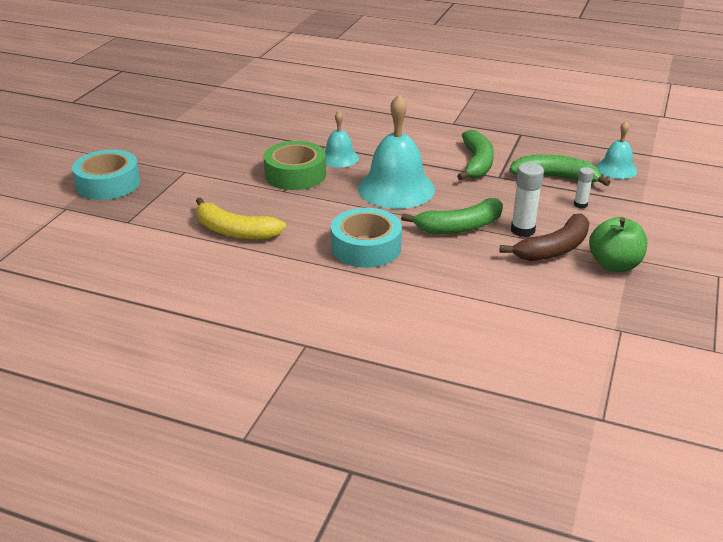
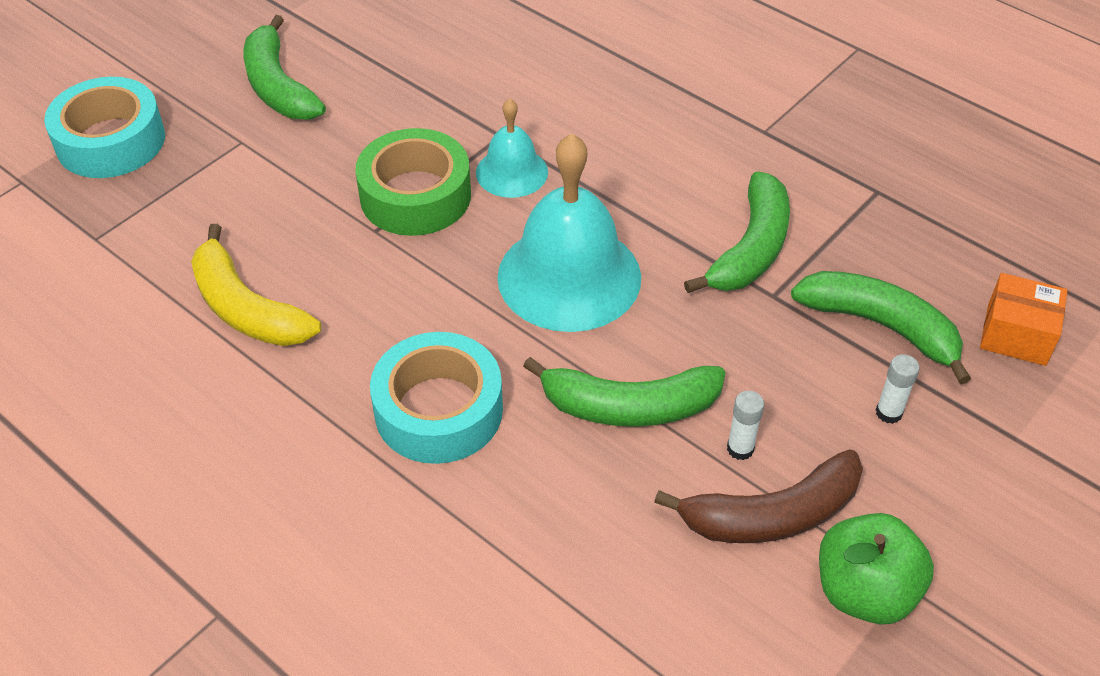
camera: 20 degrees right, 15 degrees up
white glue stick [511,163,544,237] -> white glue stick [727,391,764,460], size x0.58
turquoise bell [596,121,637,179] -> orange box [980,273,1068,366]
none -> green banana [243,15,326,120]

